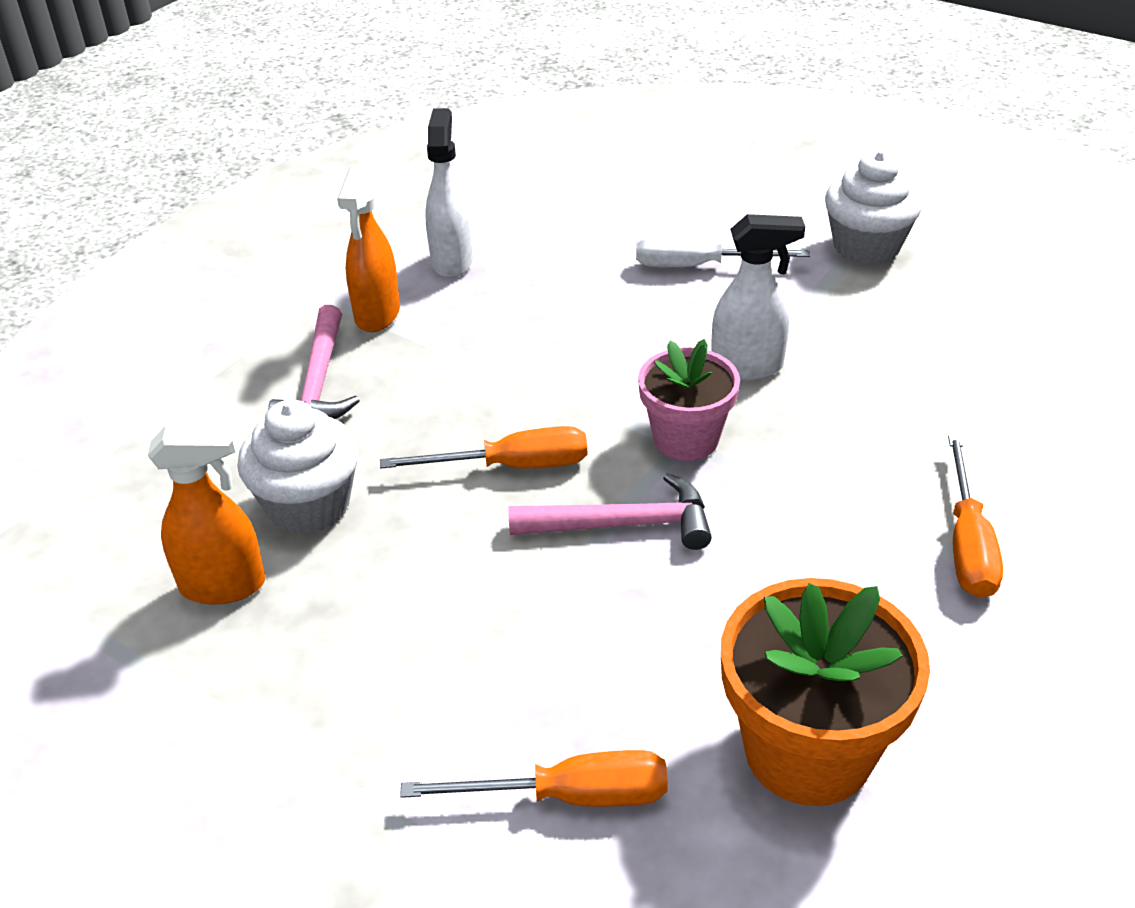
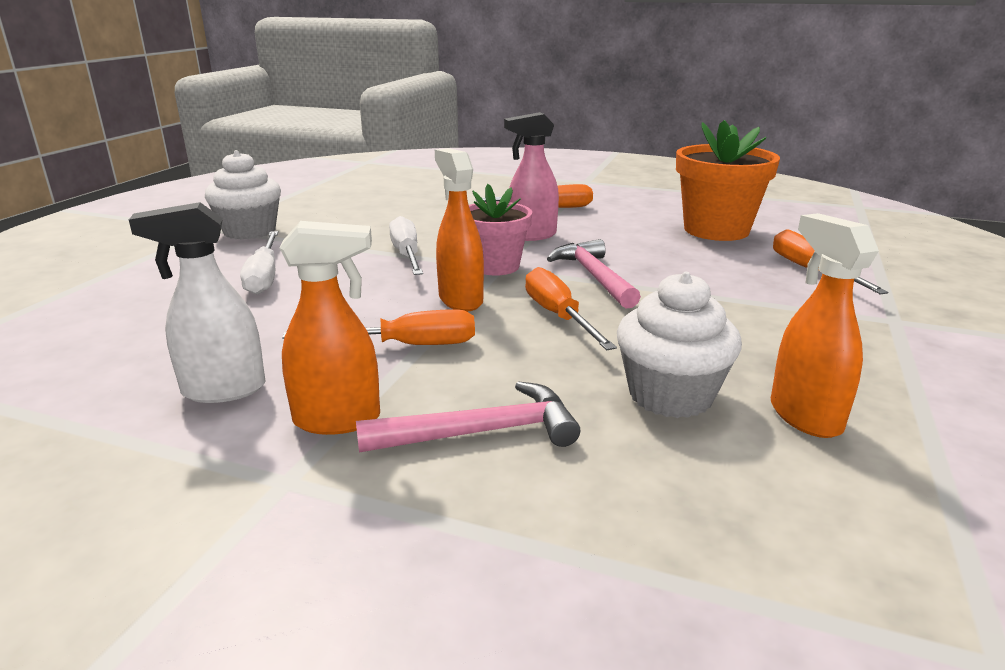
camera: 105 degrees left, 15 degrees down
white spray bottle [712,214,805,381] -> white screwdriver [389,216,423,275]
none -> orange screwdriver [282,309,475,345]
none -> orange spray bottle [435,148,484,312]
none -> pink spray bottle [504,112,559,241]

